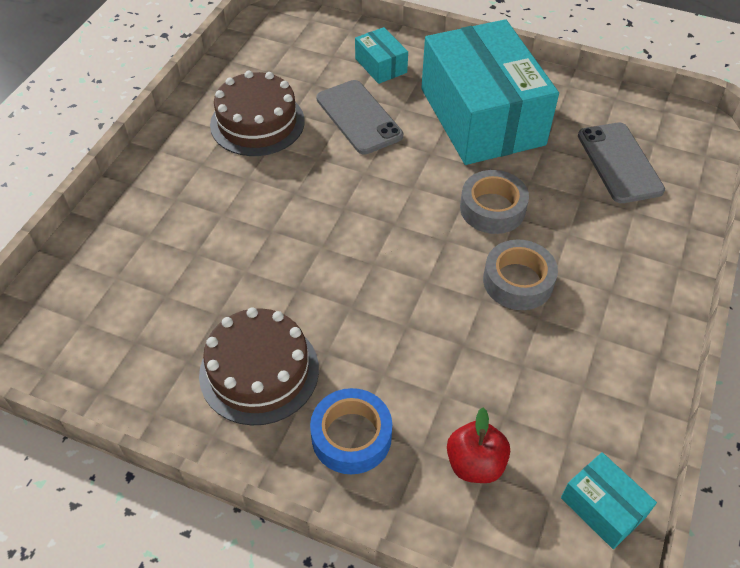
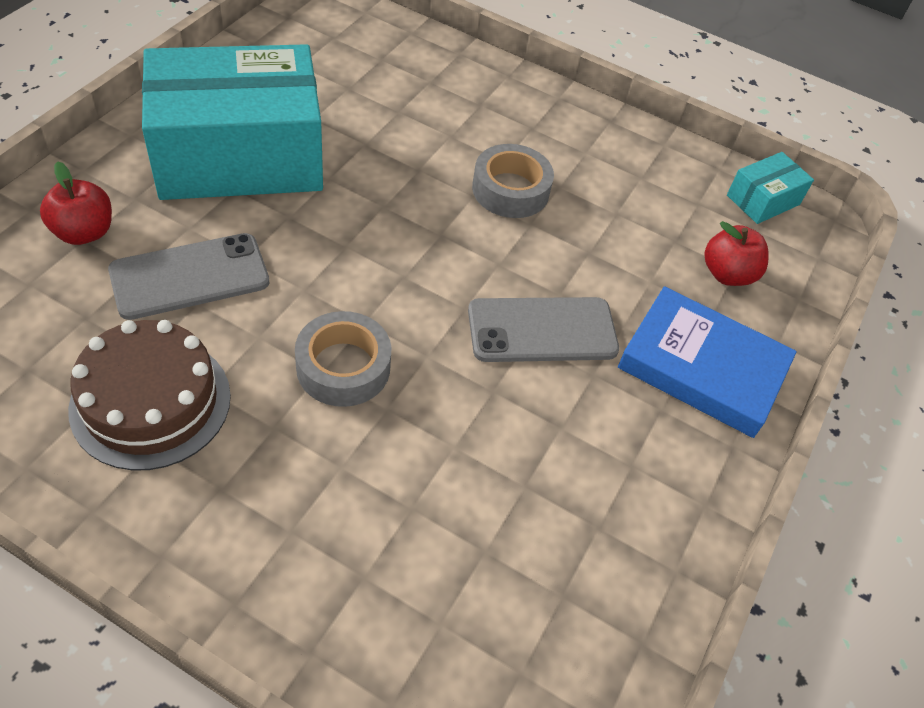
camera: 90 degrees left, 0 degrees up
brown cake [199,307,319,425] -> none
blue tape [310,388,392,474] -> blue book [618,286,797,438]
turquoise box [355,27,408,84] -> red apple [40,161,112,245]
grey tape [460,170,529,234] -> grey tape moved to [295,311,391,407]
grey phone [578,122,665,203] -> grey phone moved to [468,297,619,362]

